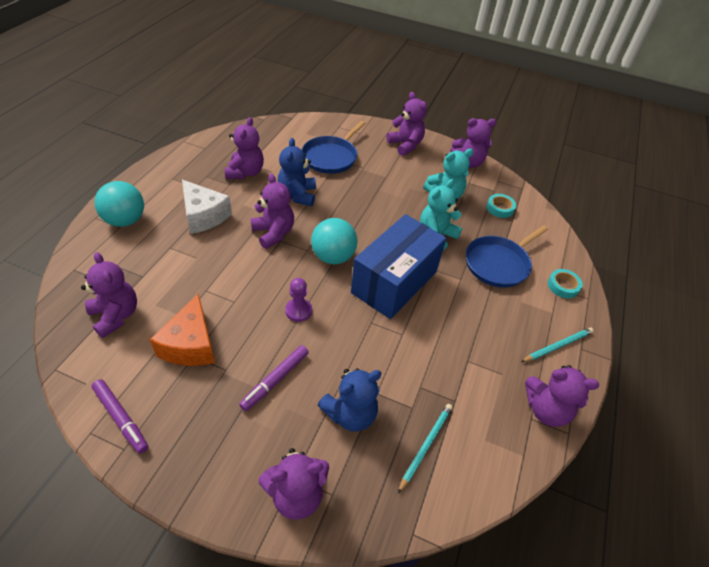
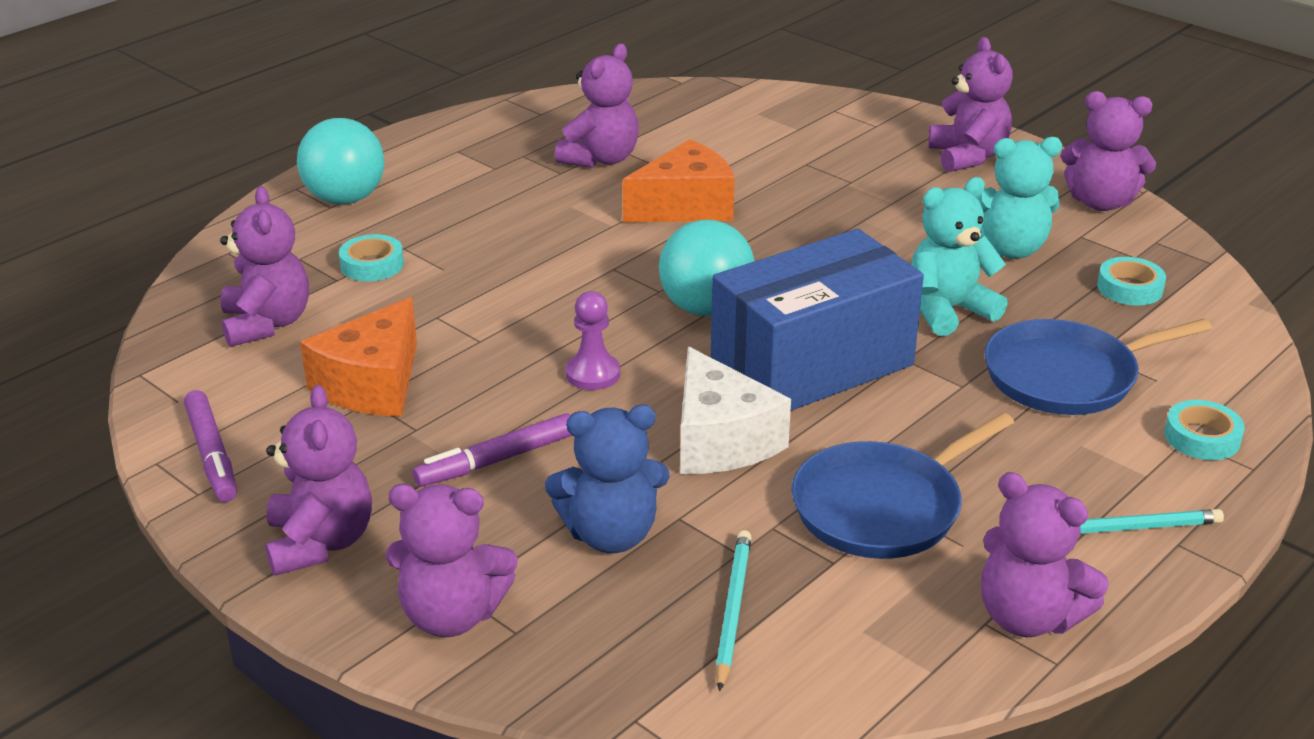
camera: 25 degrees right, 15 degrees down
white cheese [182,180,232,234] -> white cheese moved to [680,347,791,474]
purple teddy bear [250,174,294,249] -> purple teddy bear moved to [265,385,372,576]
blue teddy bear [277,138,316,206] -> orange cheese [622,139,735,222]
blue pan [302,121,366,174] -> blue pan moved to [791,413,1014,559]
turquoise pencil [398,404,453,493] -> turquoise pencil turned 45 degrees counterclockwise [715,530,751,691]
none -> turquoise tape [339,234,404,281]

